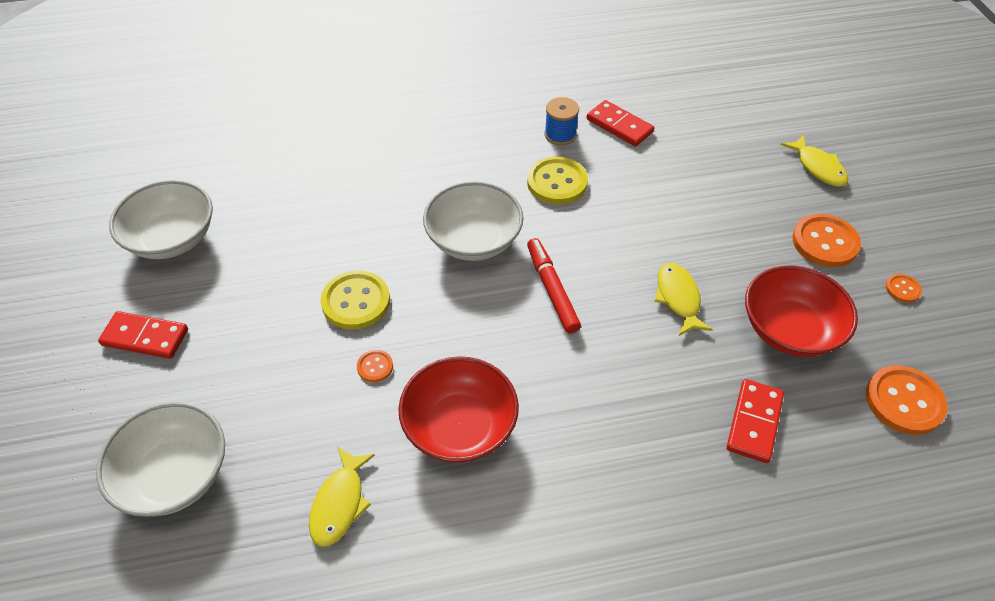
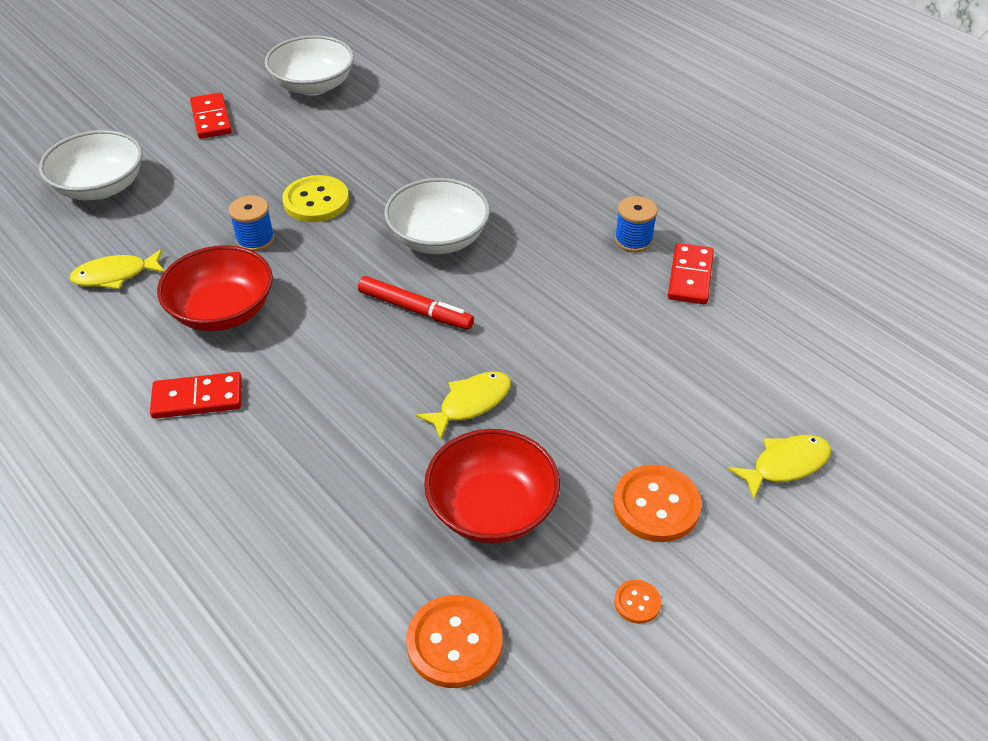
camera: 60 degrees right, 5 degrees down
orange button [357,350,393,382] -> blue spool [228,195,275,252]
yellow button [527,157,588,204] -> none
red marker [527,238,581,333] -> red marker turned 75 degrees clockwise [358,276,474,330]
red domino [727,379,784,463] -> red domino moved to [150,372,242,419]
yellow fish [780,135,848,187] -> yellow fish turned 150 degrees counterclockwise [728,435,831,500]

